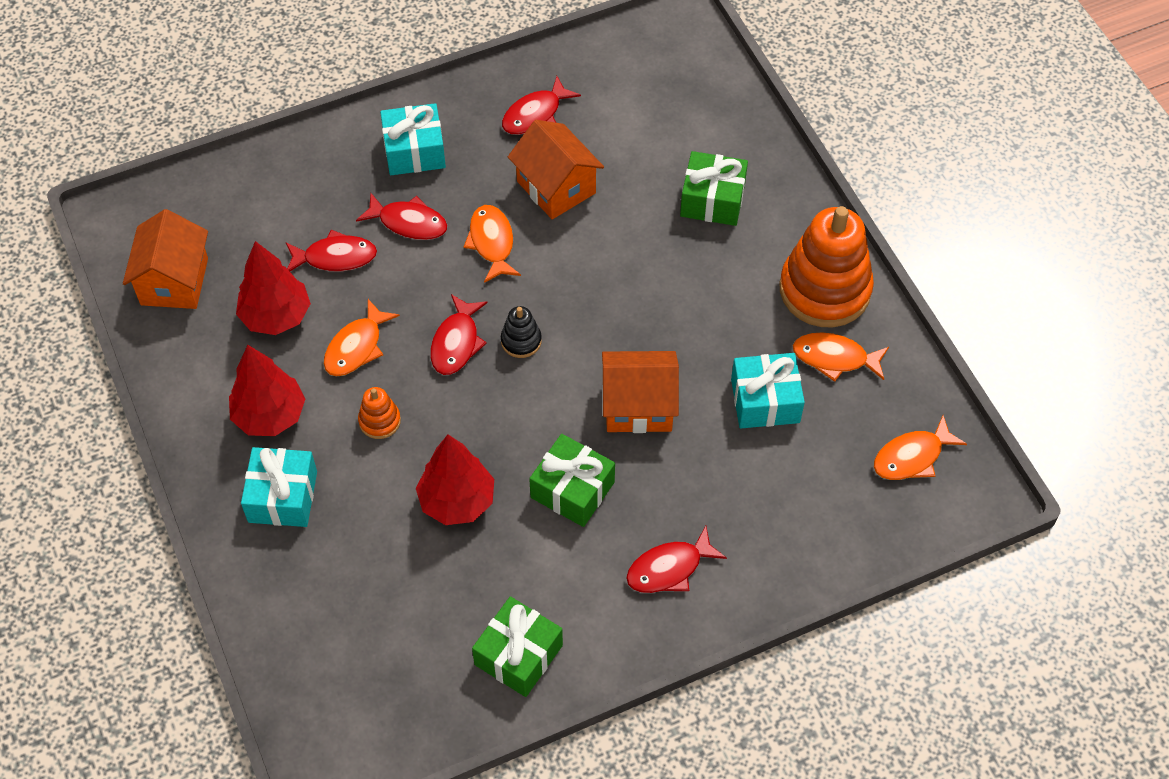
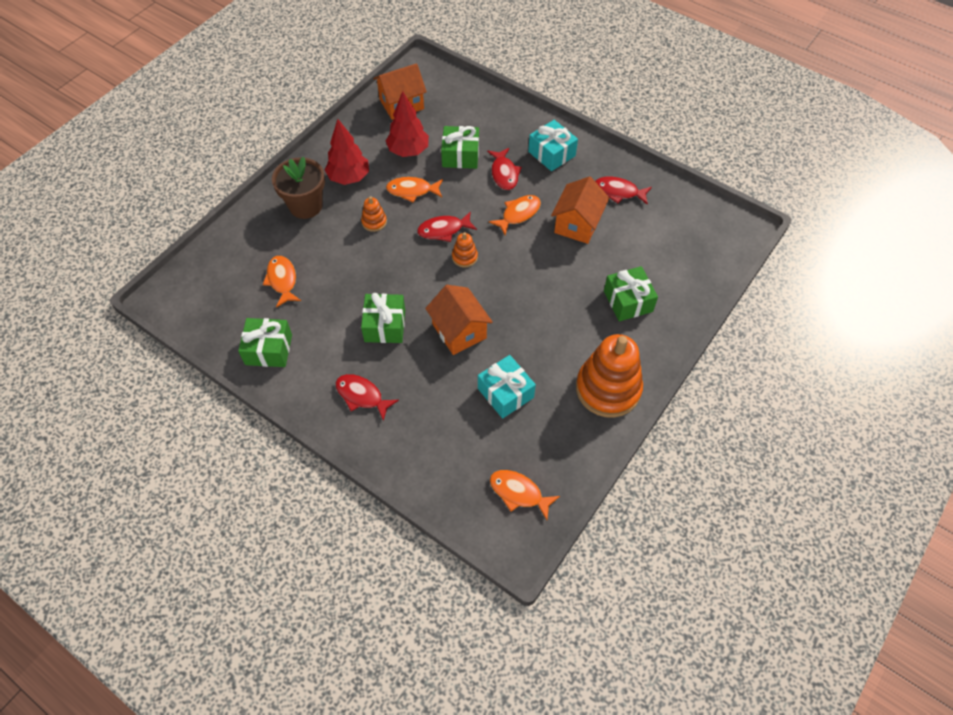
camera: 60 degrees right, 0 degrees up
turquoise gift [241,447,317,527] -> brown flower pot [272,157,325,219]
red fish [286,230,377,271] -> green gift [441,126,479,169]
red tree [416,434,494,525] -> none
black stacking toy [501,306,542,358] -> orange stacking toy [452,232,478,267]
orange fish [793,333,889,382] -> orange fish moved to [263,256,301,307]

